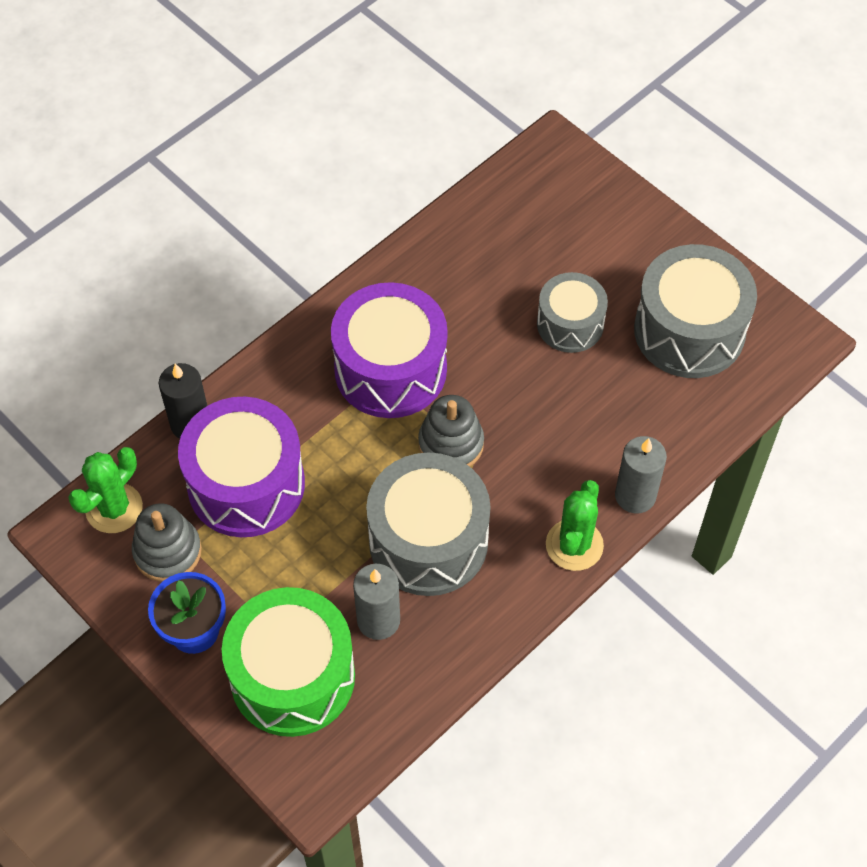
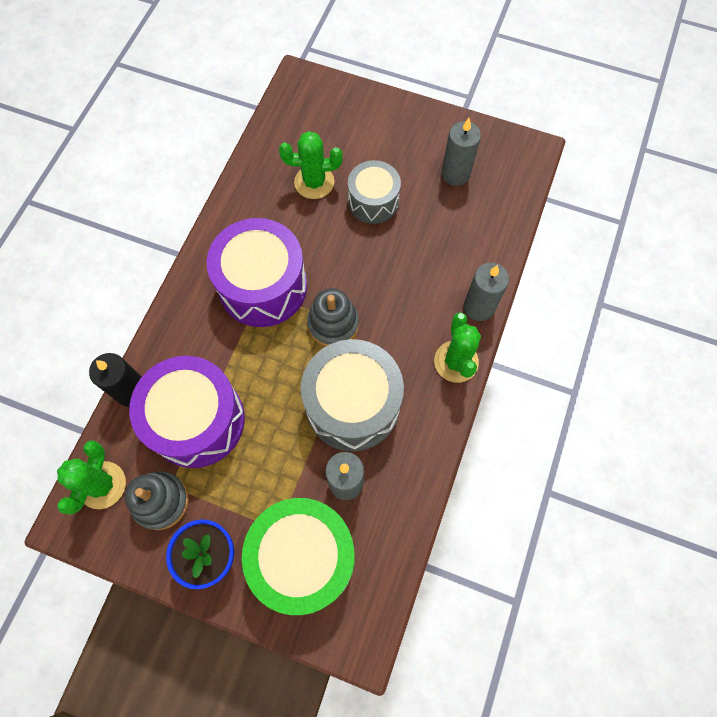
camera: 25 degrees left, 10 degrees up
grey drum [634,244,757,378] -> grey candle [441,118,481,186]
none -> green cactus [279,131,343,199]

